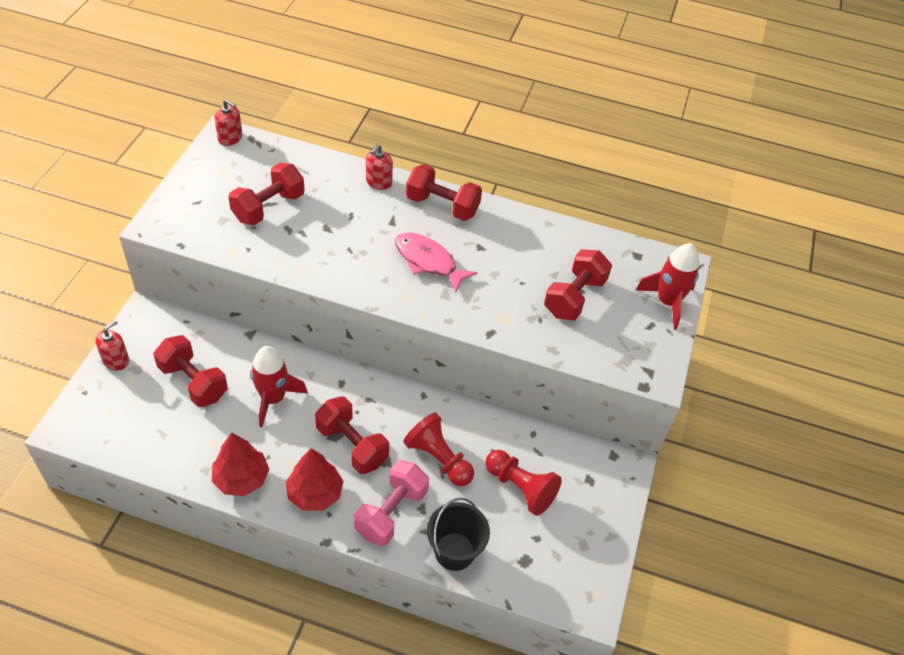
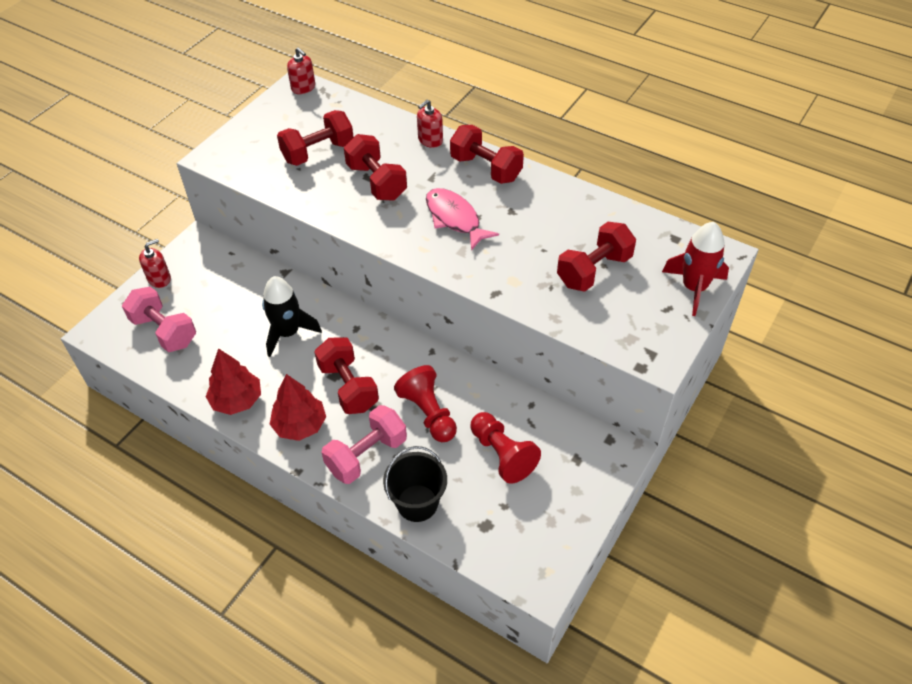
camera: 20 degrees right, 0 degrees up
red dumbbell [153,335,228,407] -> red dumbbell moved to [344,134,407,201]
red rocket [250,346,308,427] -> black rocket [262,276,322,357]
none -> pink dumbbell [122,287,196,352]

